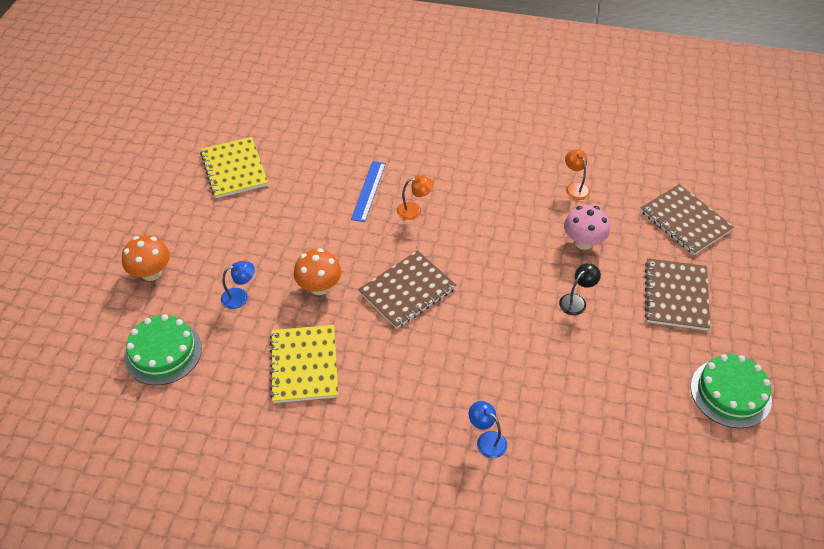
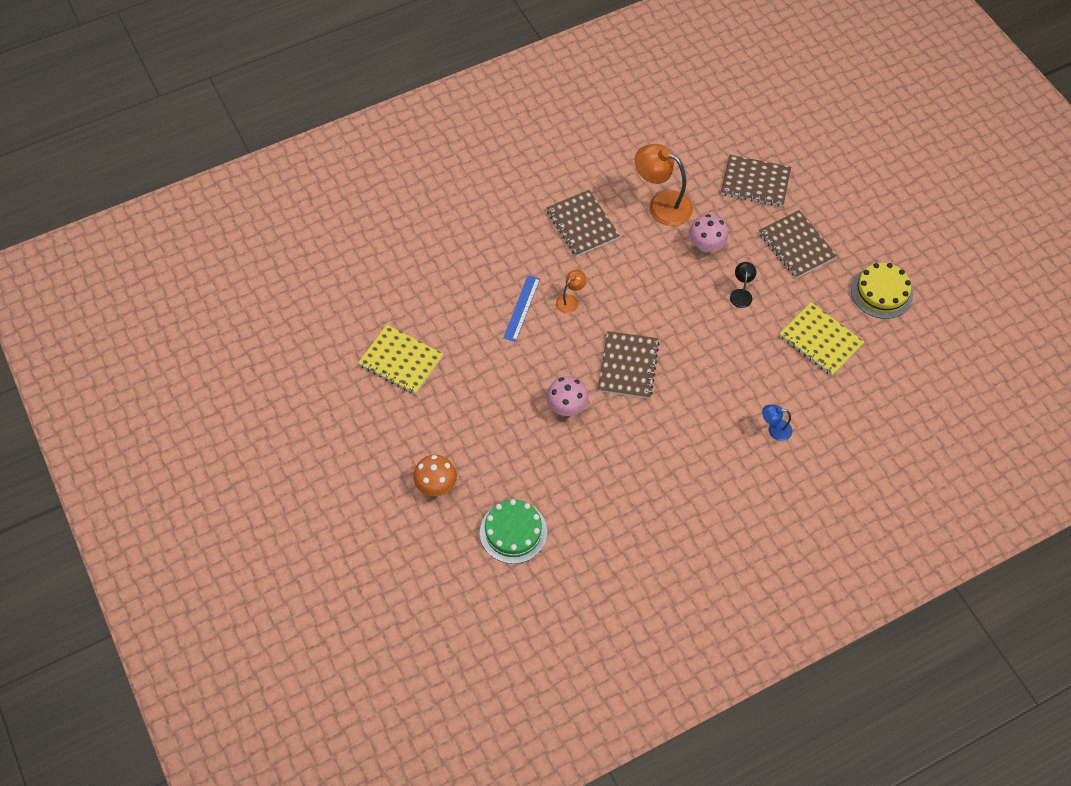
camera: 40 degrees left, 10 degrees up
blue lamp [221,261,255,309] -> none
yellow notebook [270,325,338,403] -> yellow notebook moved to [779,302,864,376]
orange mushroom [294,248,341,295] -> pink mushroom [546,376,588,416]
blue ruler [351,161,386,222] -> blue ruler turned 45 degrees clockwise [503,275,540,342]
orange lamp [565,149,590,200] -> orange lamp [635,144,693,226], size x2.01
green cake [691,354,772,428] -> yellow cake [851,263,913,319]
none -> brown notebook [546,190,620,257]

